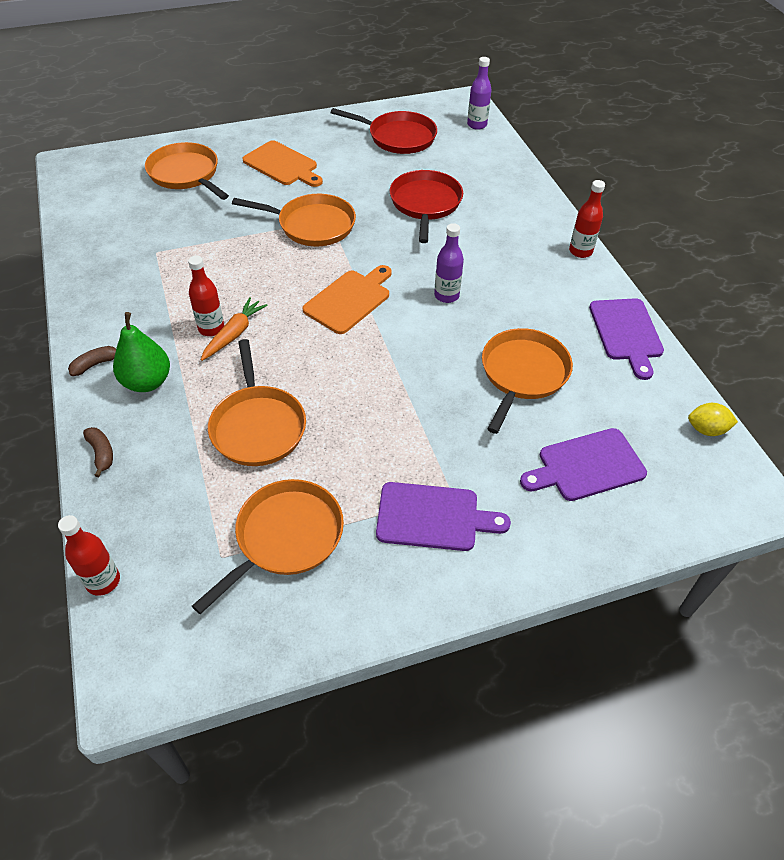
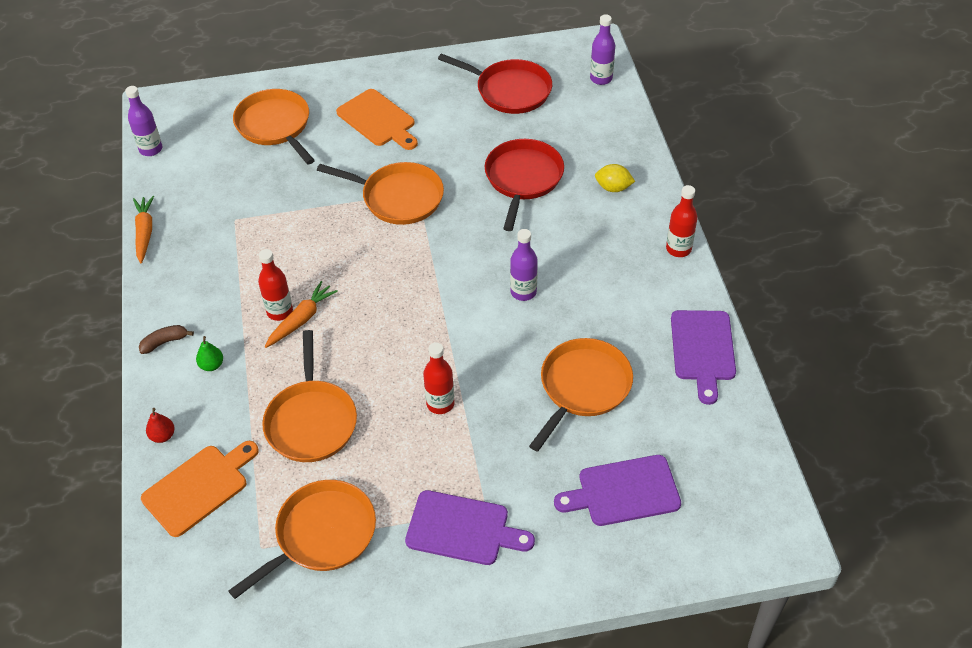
camera: 10 degrees right, 0 degrees up
red bottle [58,515,120,596] -> red bottle moved to [423,343,455,414]
brown banana [83,427,113,477] -> red pear [146,408,175,443]
green pear [113,312,170,392] -> green pear [196,336,223,371], size x0.51
orange cutting board [303,265,392,334] -> orange cutting board moved to [141,441,259,537]
yellow lemon [688,403,738,436] -> yellow lemon moved to [595,164,635,192]
none -> purple bottle [125,86,162,156]
none -> orange carrot [133,196,154,264]

